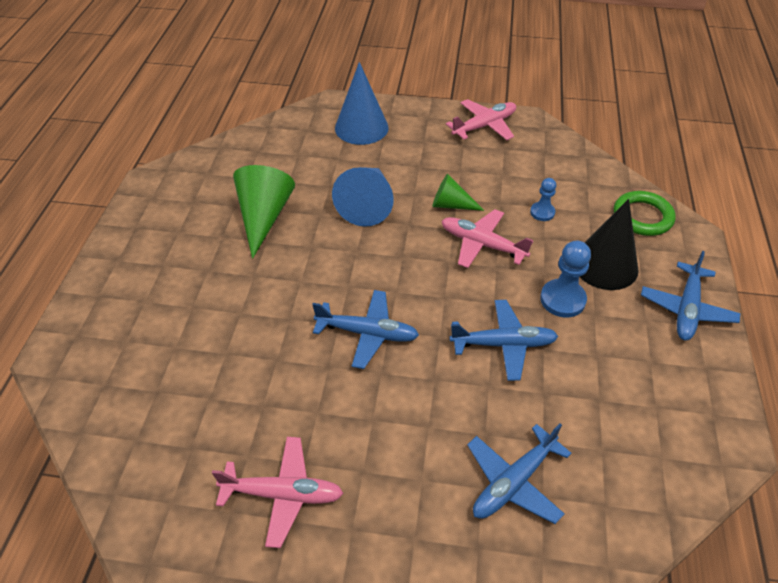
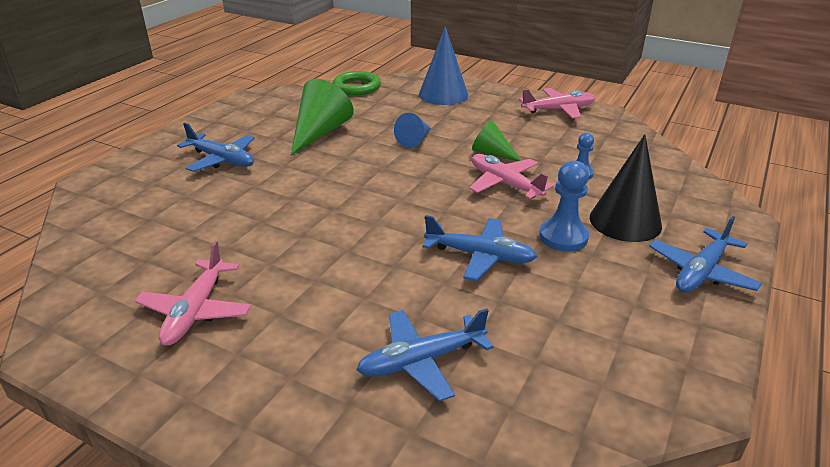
camera: 20 degrees right, 15 degrees down
pink plane [212,437,344,548] -> pink plane turned 75 degrees clockwise [135,241,251,346]
blue plane [312,290,419,369] -> blue plane moved to [177,123,255,172]
blue cone [332,167,394,227] -> blue cone [394,113,431,148], size x0.59
green ring [614,191,676,236] -> green ring moved to [333,71,381,95]

